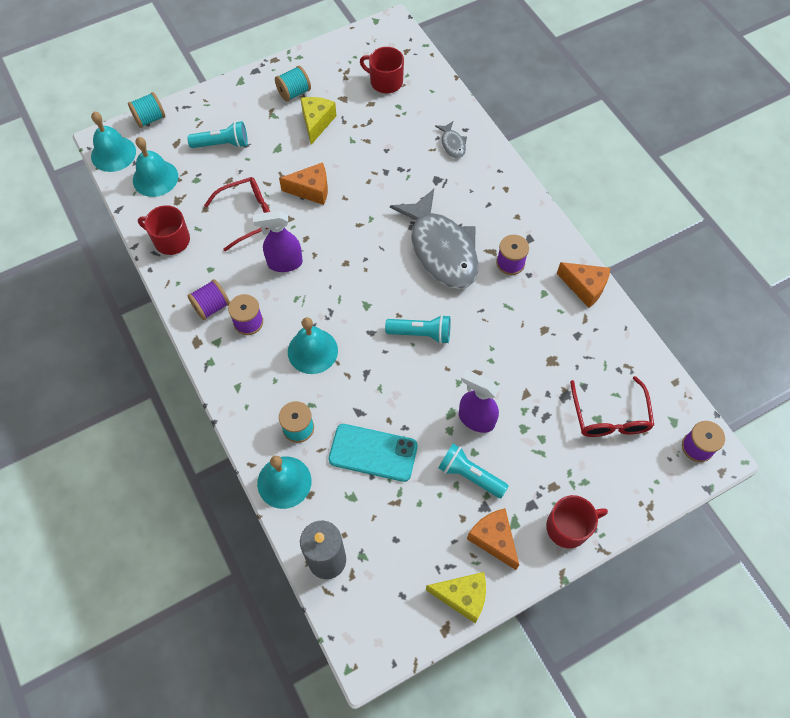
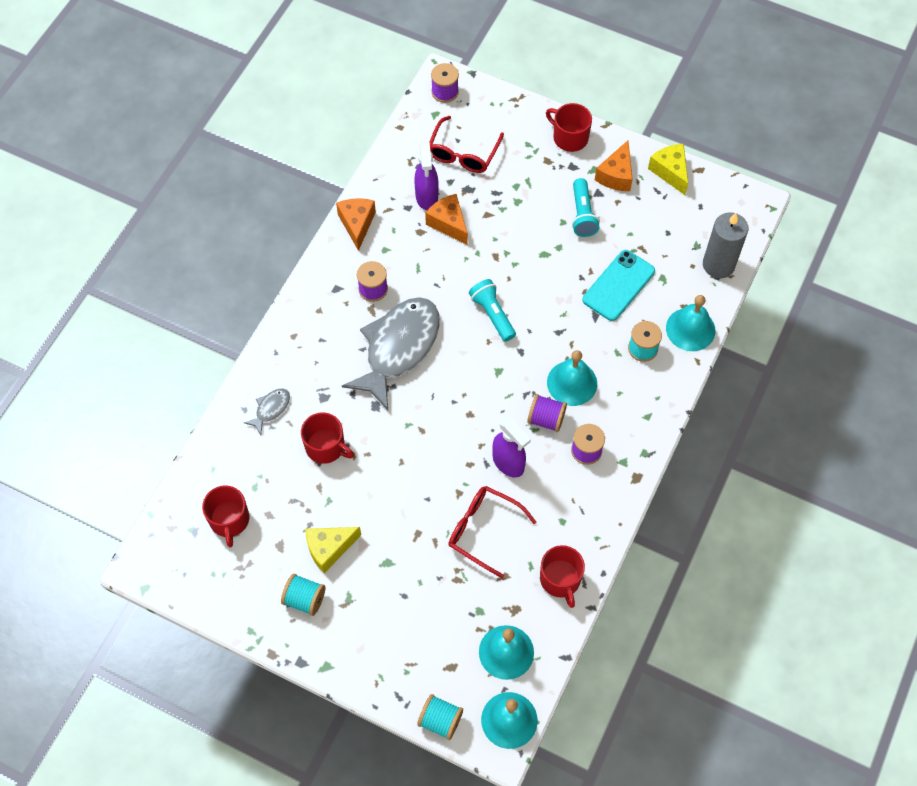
camera: 125 degrees left, 0 degrees up
turquoise flashlight [187,121,248,148] -> none
purple spool [187,279,230,320] -> purple spool moved to [527,394,567,432]
orange cheese [279,162,328,205] -> orange cheese moved to [425,194,468,245]
turquoise phone [328,424,418,482] -> turquoise phone turned 60 degrees clockwise [582,250,655,321]
purple spray bottle [459,370,499,433] -> purple spray bottle moved to [415,142,438,210]
red glasses [570,376,654,437] -> red glasses turned 150 degrees clockwise [429,116,504,173]
none -> red mug [301,412,354,464]

